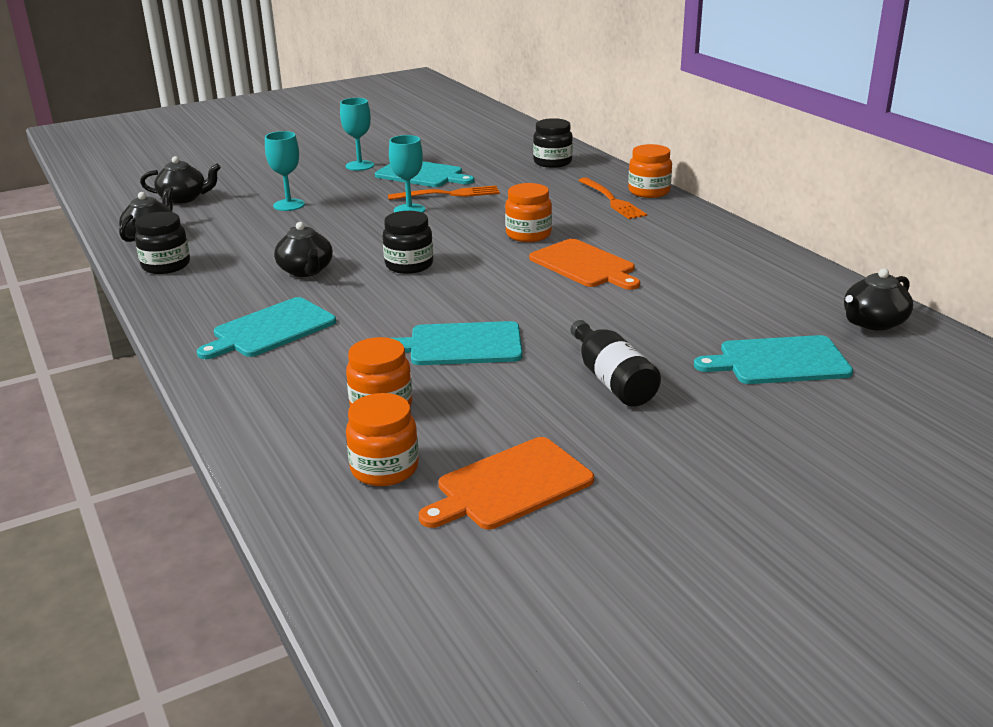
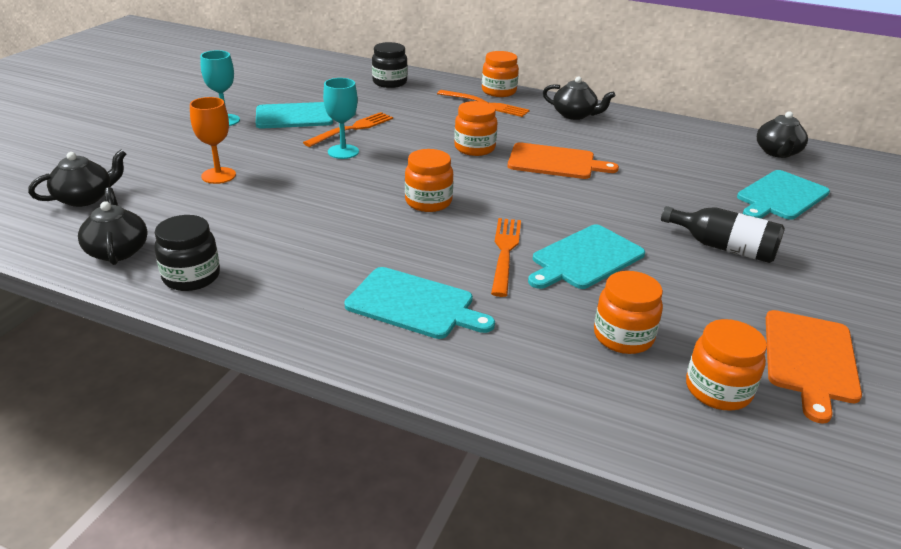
camera: 40 degrees left, 5 degrees up
turquoise cutting board [197,297,336,359] -> turquoise cutting board turned 75 degrees counterclockwise [344,267,495,339]
turquoise goblet [265,131,305,211] -> orange goblet [190,97,236,184]
black teapot [274,222,333,277] -> black teapot moved to [543,76,615,120]
black jar [383,211,433,274] -> orange jar [405,149,453,212]
none -> orange fork [491,218,521,297]

